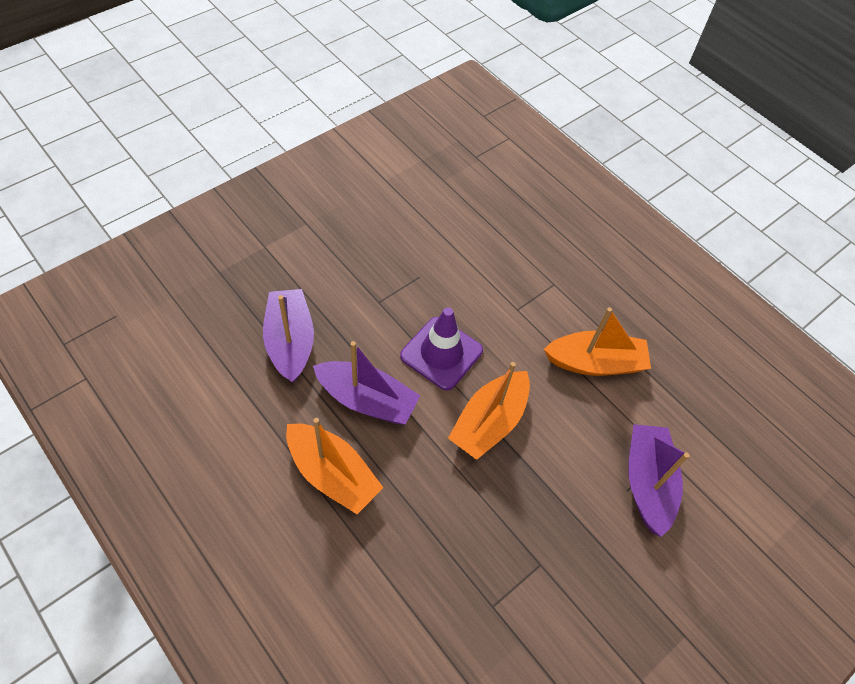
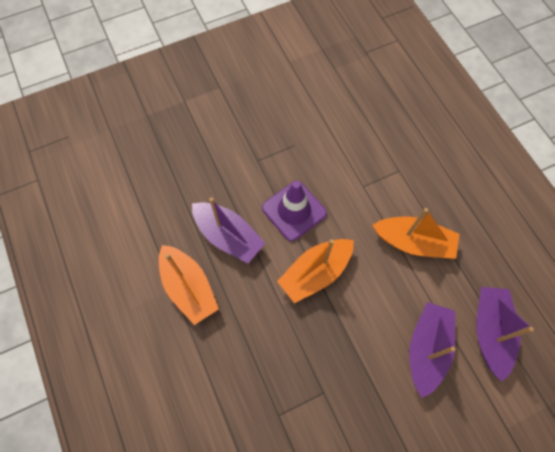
camera: 20 degrees right, 10 degrees up
purple boat [263,289,314,383] -> purple boat moved to [477,287,534,382]

